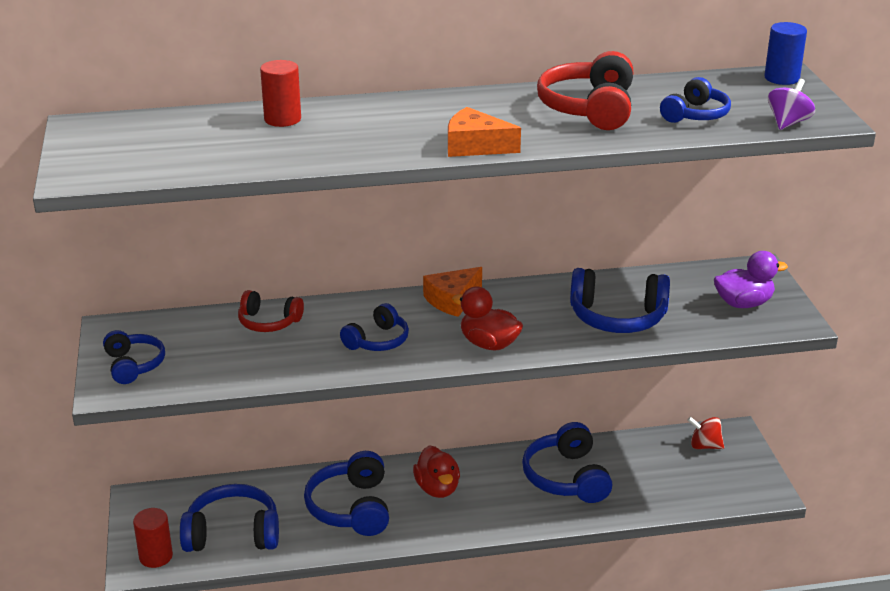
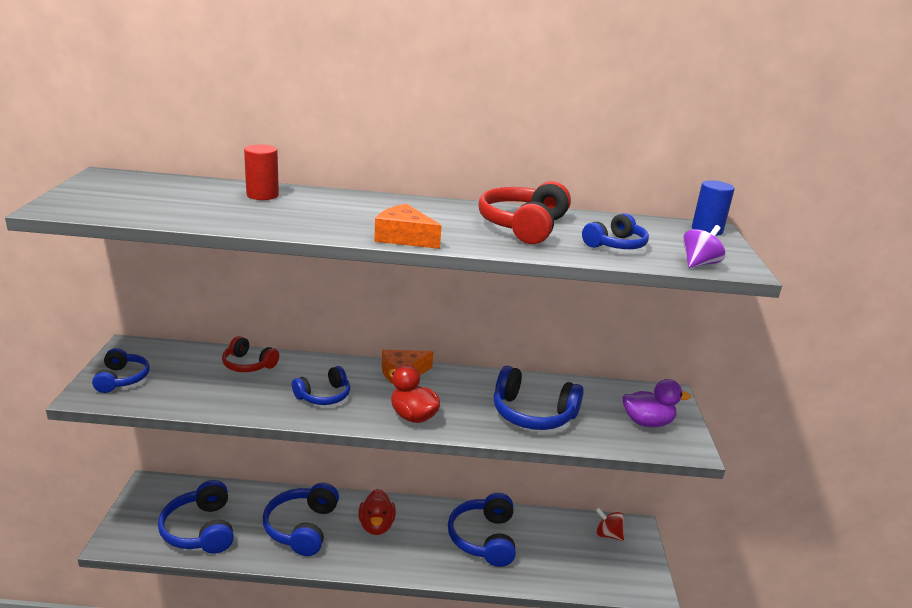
camera: 10 degrees right, 5 degrees down
red cylinder [133,508,173,568] -> none
blue headphones [180,484,279,552] -> blue headphones turned 120 degrees counterclockwise [158,480,234,554]

